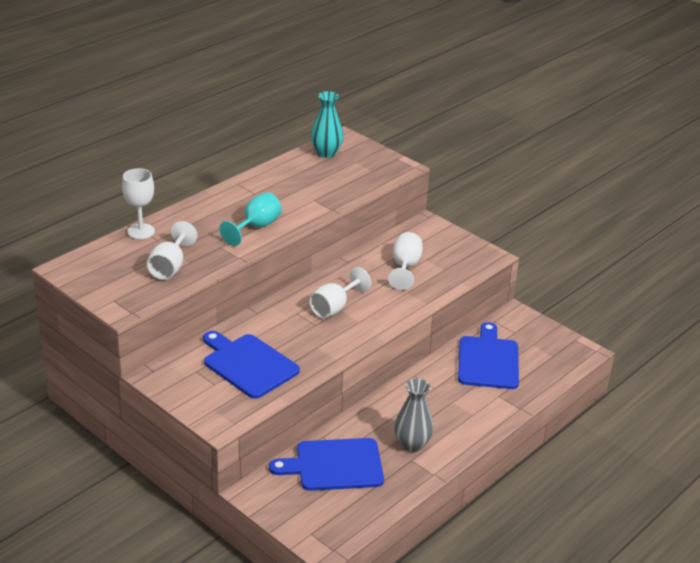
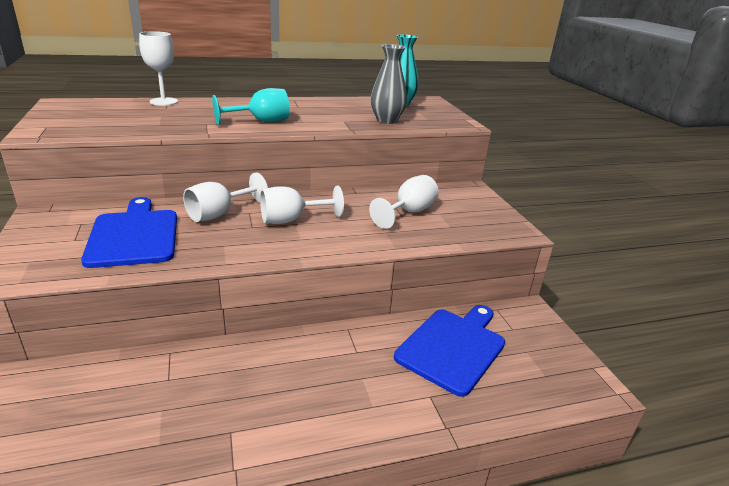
camera: 30 degrees right, 5 degrees down
white goblet [147,221,197,280] -> white goblet moved to [183,172,268,222]
blue cutting board [269,438,384,491] -> none
grey vase [394,378,433,452] -> grey vase moved to [371,44,407,124]

